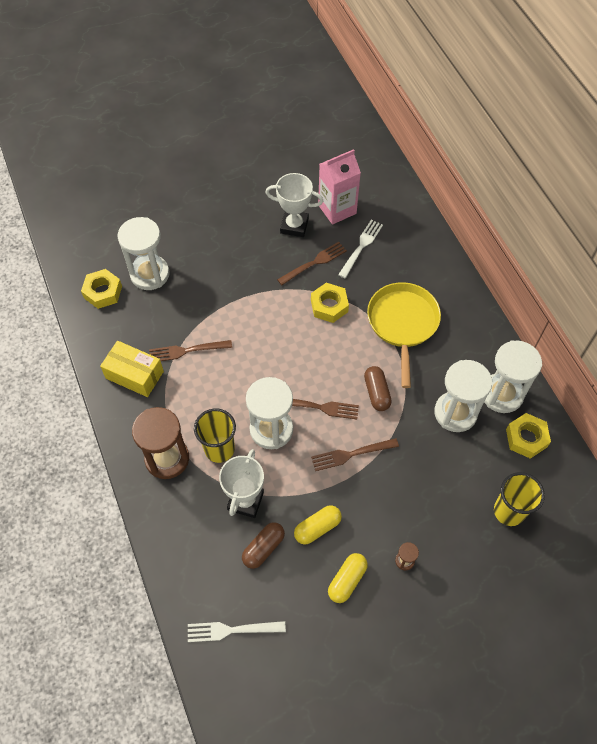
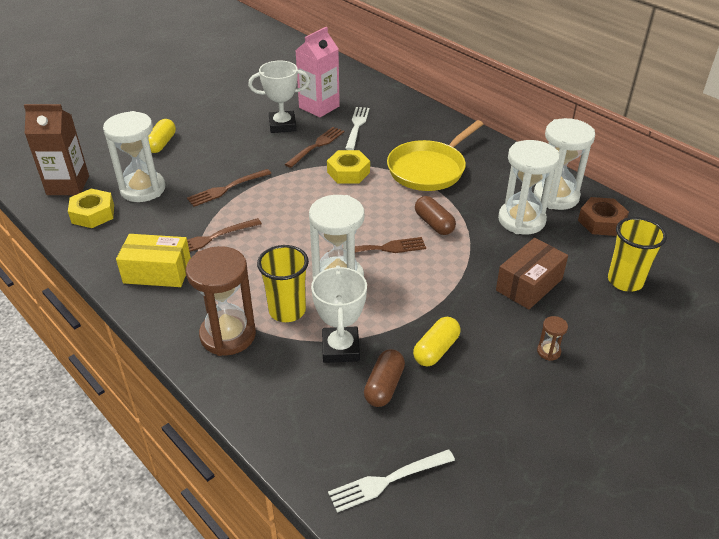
camera: 20 degrees left, 20 degrees down
brown fork [311,438,399,471] -> brown fork moved to [187,169,271,207]
yellow capsule [328,553,368,603] -> yellow capsule moved to [148,119,176,153]
yellow pan [367,282,441,388] -> yellow pan turned 120 degrees counterclockwise [387,120,483,191]
yellow nut [506,413,551,459] -> brown nut [578,197,629,236]
none -> brown carton [24,104,89,195]
none -> brown box [496,238,568,309]

